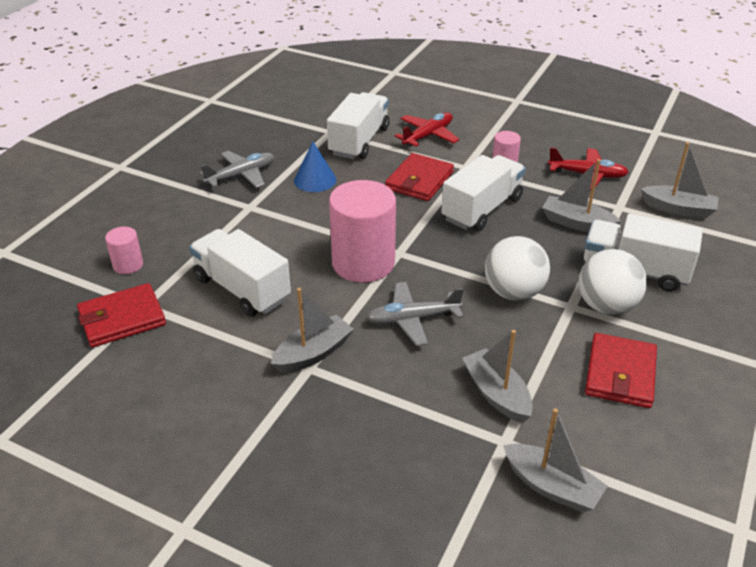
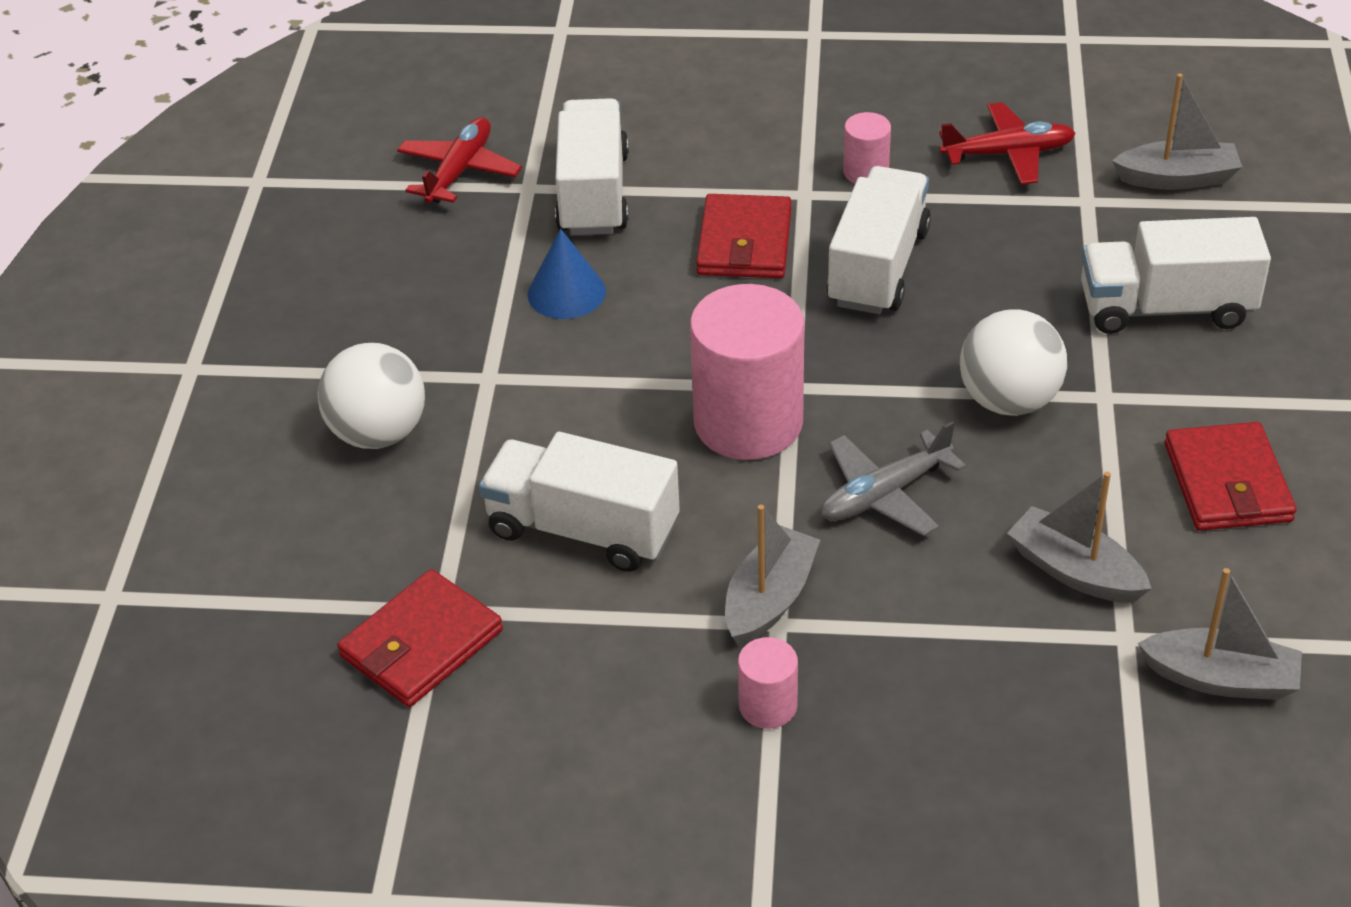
camera: 20 degrees left, 5 degrees up
pink cylinder [105,226,143,274] -> pink cylinder moved to [738,637,798,729]
grey plane [200,151,274,188] -> none
red plane [395,112,460,147] -> red plane moved to [397,117,522,203]
grey boat [542,159,621,232] -> none
white ball [579,249,647,315] -> white ball moved to [318,343,425,449]

